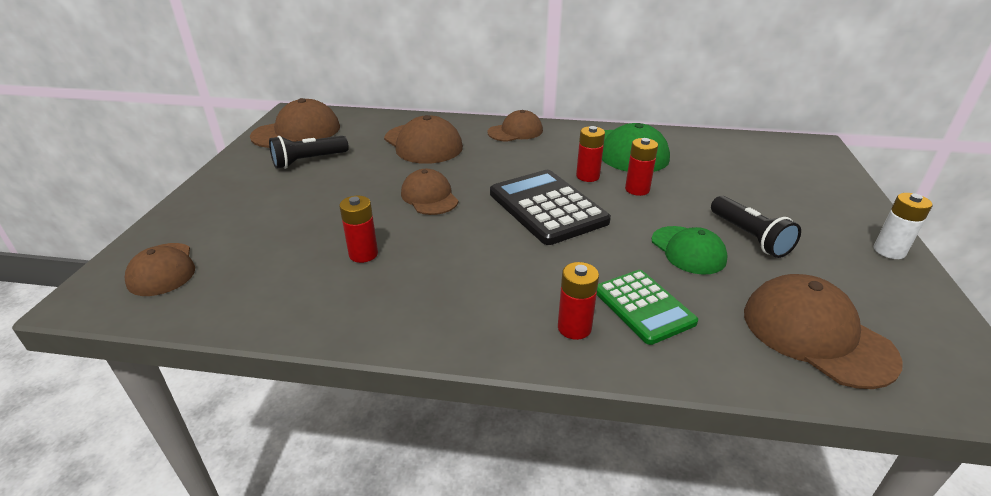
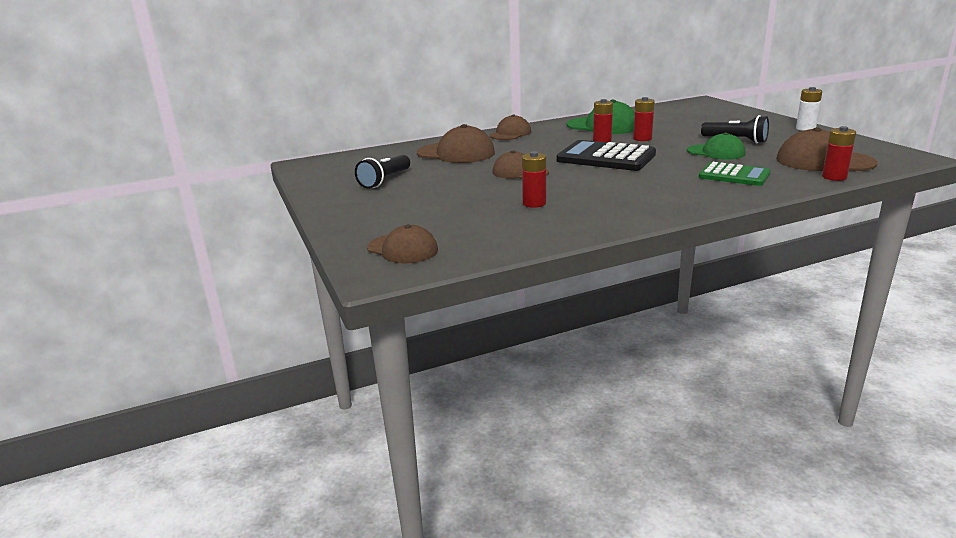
camera: 30 degrees left, 10 degrees down
brown cap [250,98,340,148] -> none
red battery [558,262,599,340] -> red battery moved to [822,126,856,181]

